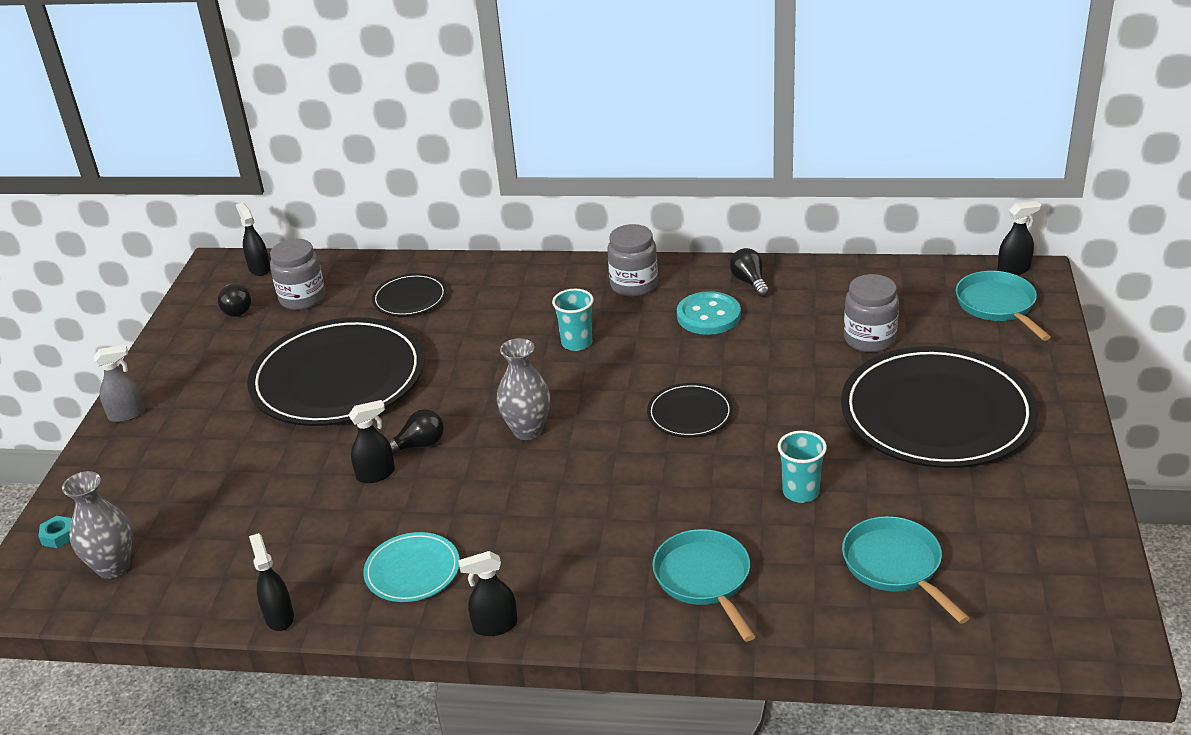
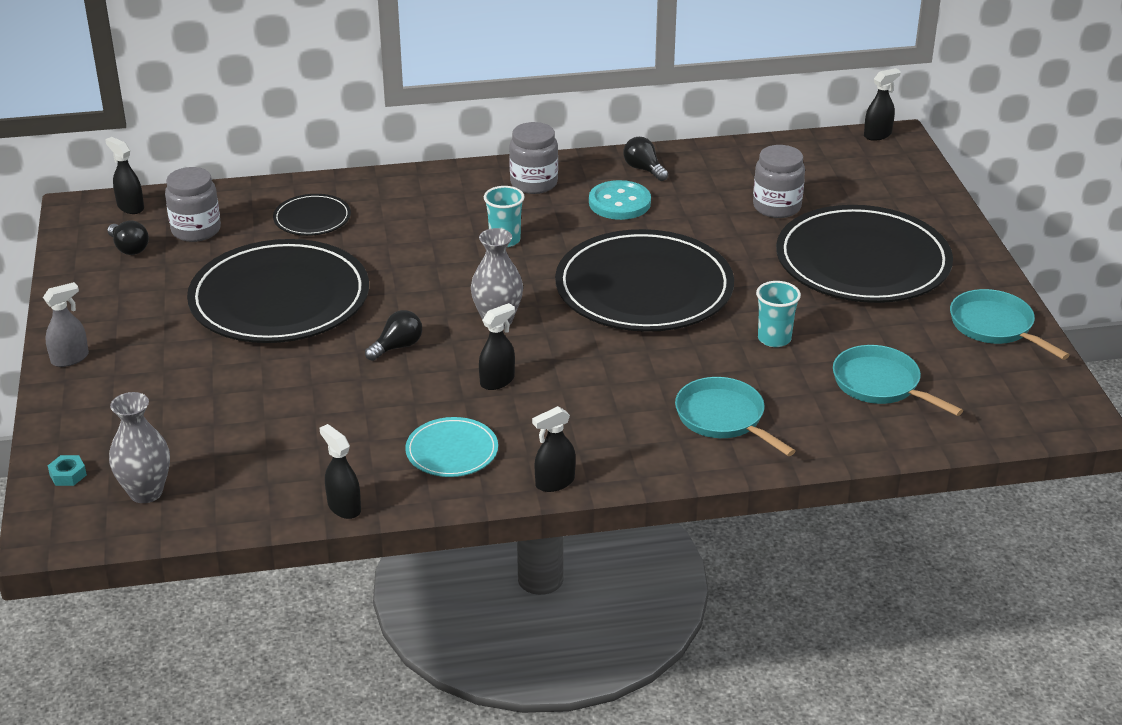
camera: 20 degrees left, 0 degrees up
black spray bottle [348,400,395,483] -> black spray bottle moved to [479,303,515,390]
black plate [647,383,733,438] -> black plate [555,229,734,332], size x2.18
turquoise pan [956,271,1051,341] -> turquoise pan moved to [950,289,1070,360]

